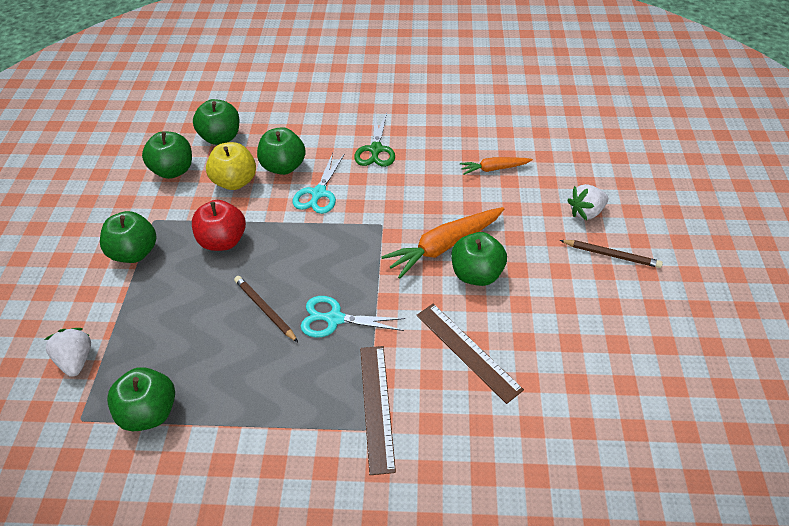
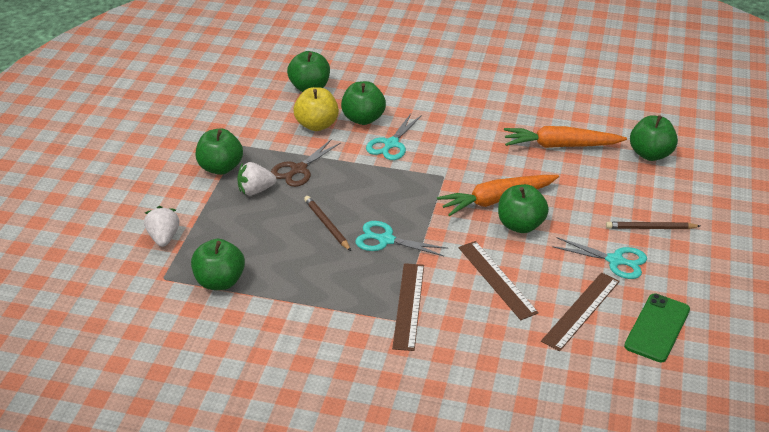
camera: 10 degrees right, 10 degrees down
green apple [142,132,192,179] -> green apple moved to [630,115,678,161]
red apple [192,200,246,251] -> brown scissors [271,140,341,187]
green scissors [354,113,395,167] -> none
orange carrot [460,157,533,175] -> orange carrot [504,126,627,148], size x1.73
brown pencil [560,240,663,268] -> brown pencil turned 150 degrees clockwise [606,222,700,229]
white strawberry [567,184,608,220] -> white strawberry moved to [237,162,276,195]
none -> brown ruler [541,272,620,351]
none -> turquoise scissors [552,237,647,279]
none -> green phone [624,294,690,362]

